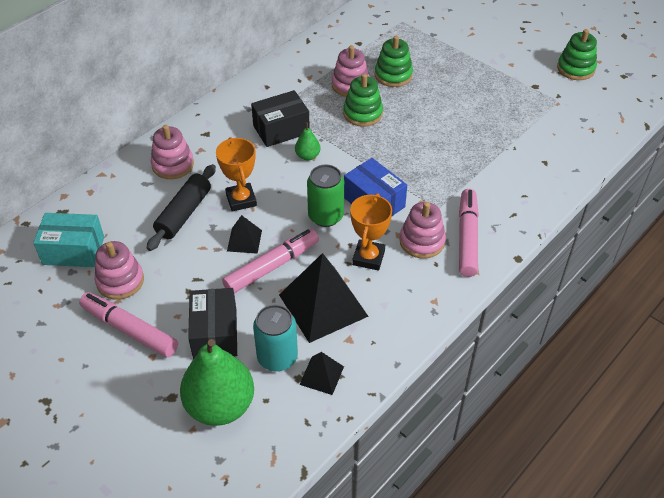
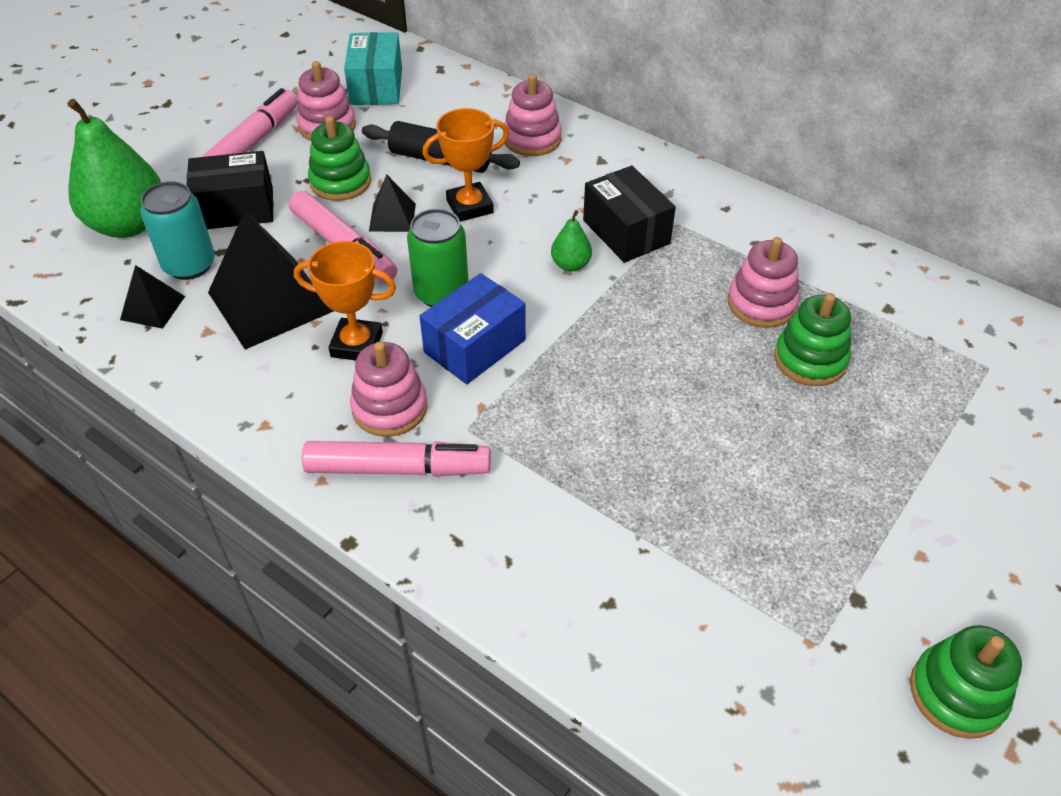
camera: 85 degrees right, 0 degrees up
green stacking toy [343,74,383,127] -> green stacking toy moved to [308,116,371,201]

